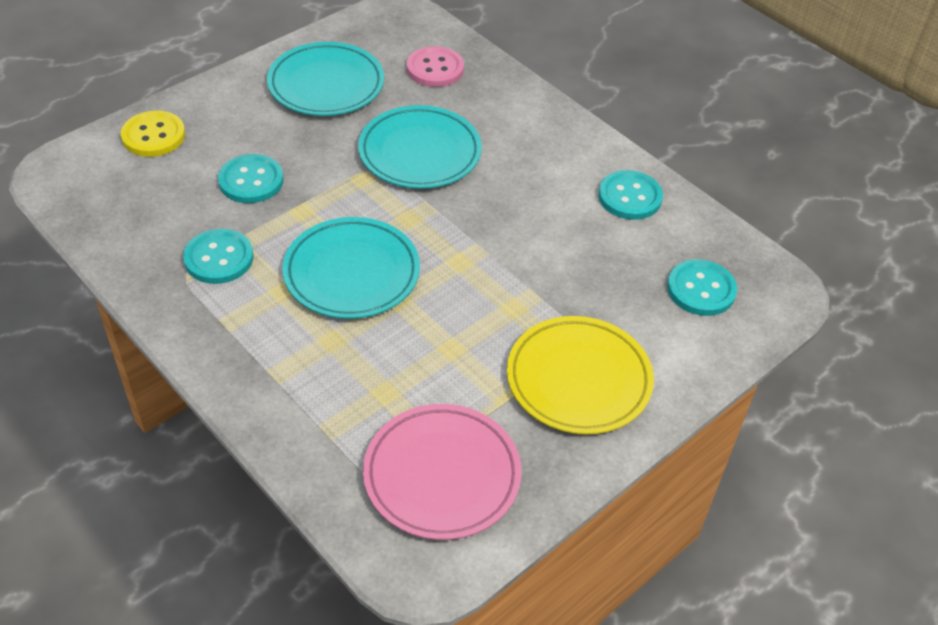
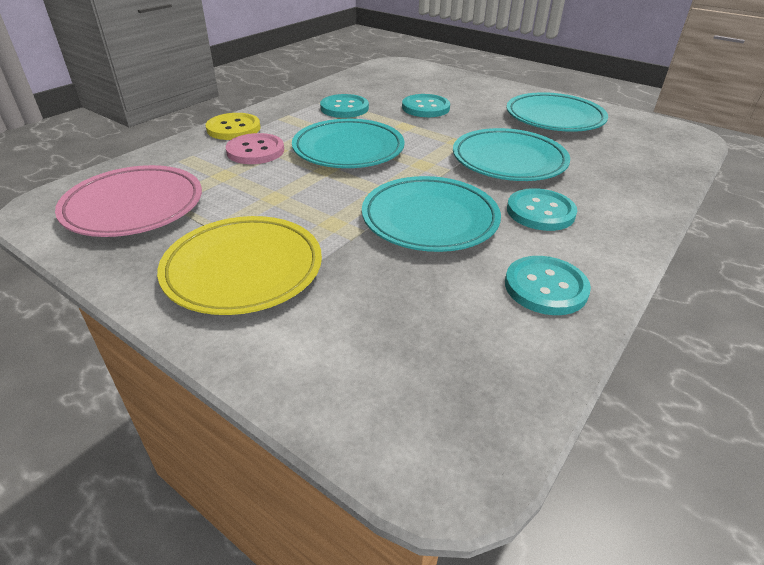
camera: 80 degrees right, 10 degrees down
yellow button [121,110,185,157] -> yellow button moved to [205,113,260,140]
pink button [407,46,464,87] -> pink button moved to [225,133,284,164]
turquoise button [667,259,737,316] -> turquoise button moved to [507,188,577,231]
none -> turquoise plate [362,176,501,252]

